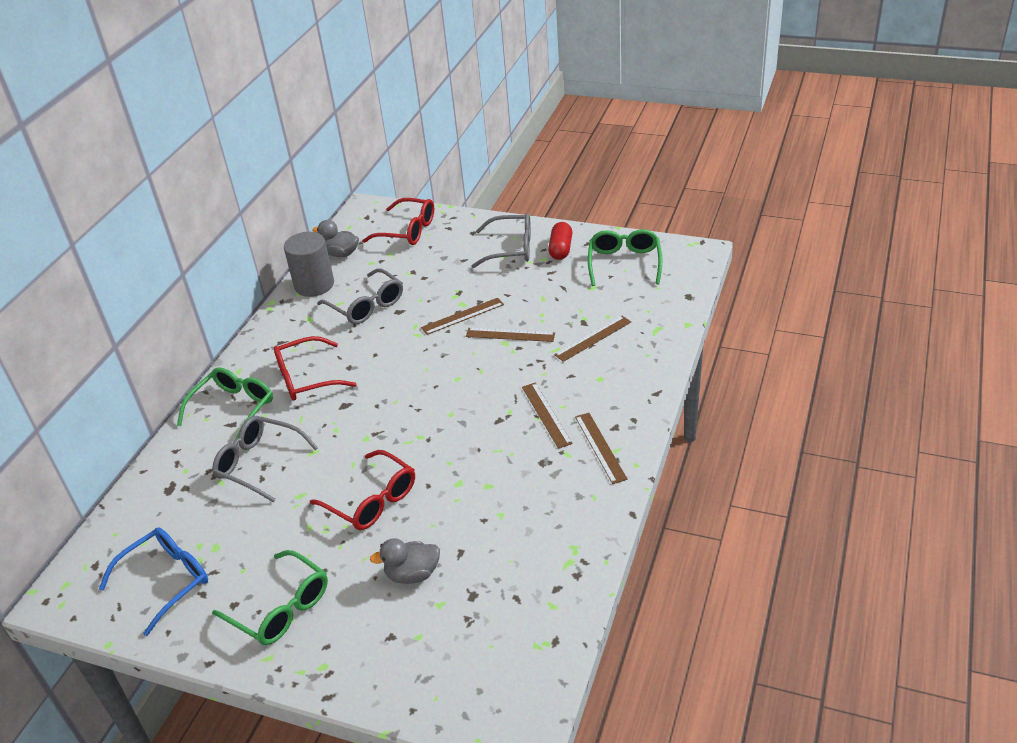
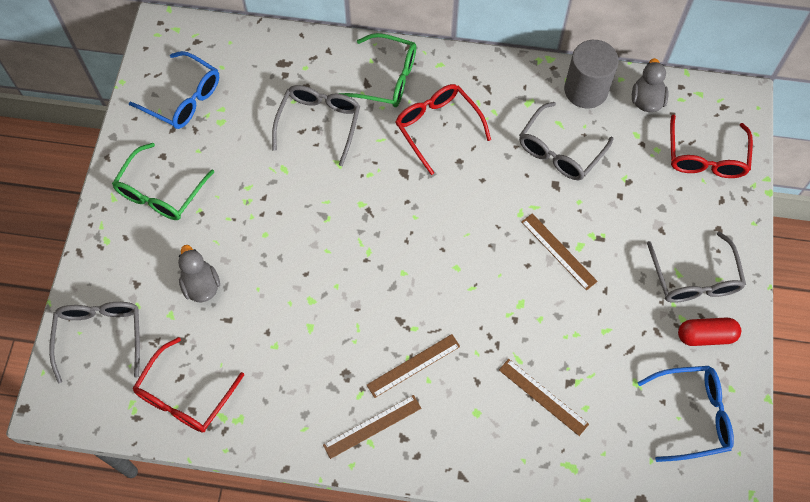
camera: 75 degrees right, 25 degrees up
red glasses [310,450,415,530] -> red glasses moved to [132,337,244,433]
brown ruler [466,328,555,342] -> none
green glasses [588,229,662,286] -> blue glasses [638,366,734,462]
none -> grey glasses [49,302,140,384]

